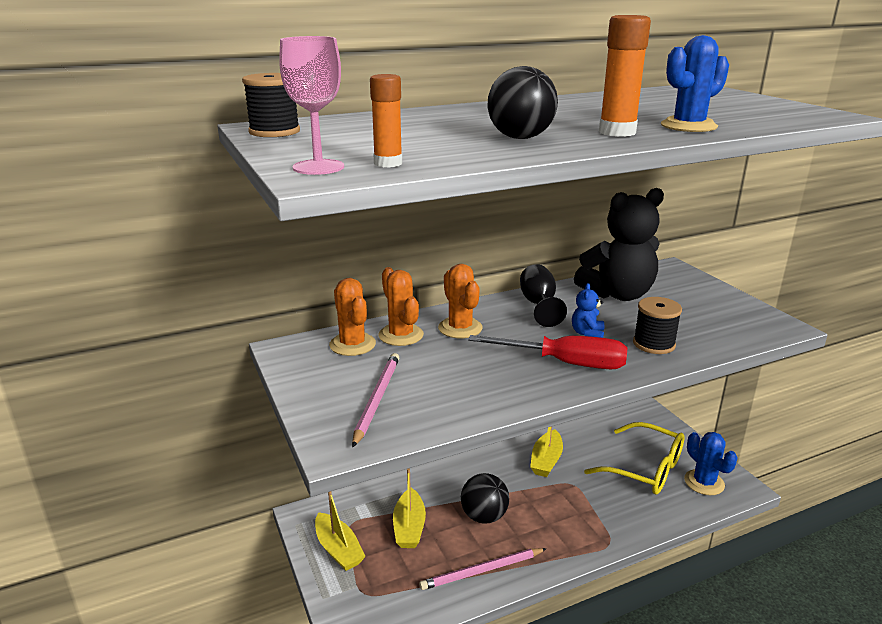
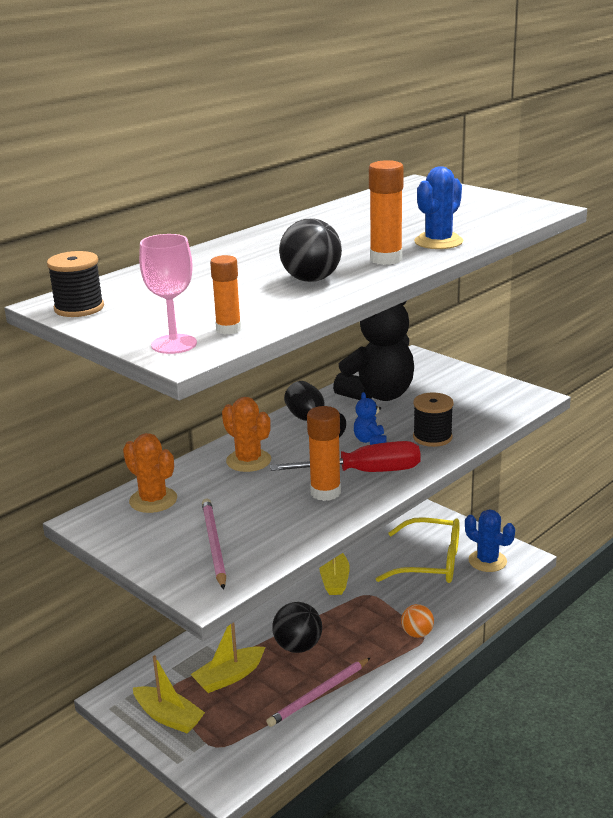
camera: 20 degrees left, 0 degrees up
orange cactus [378,267,424,346] -> none
yellow boat [393,468,426,548] -> yellow boat turned 75 degrees clockwise [190,622,265,693]
none -> orange glue stick [307,406,341,501]
none -> orange ball [401,604,434,638]

